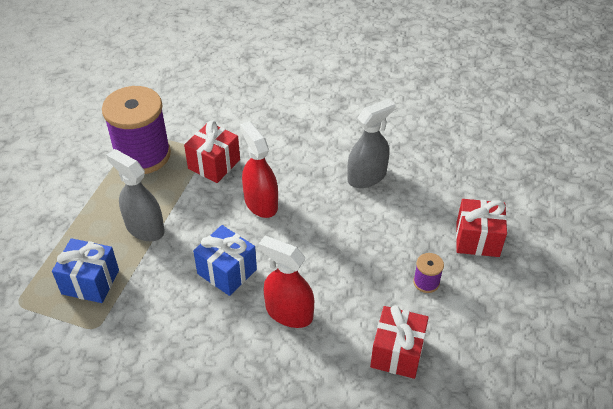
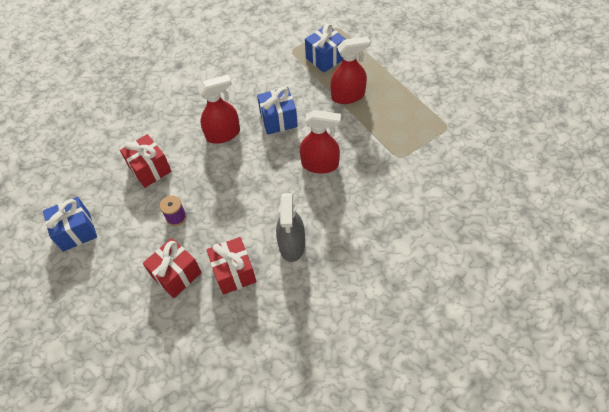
camera: 130 degrees right, 10 degrees up
purple spool [102,86,171,174] -> none
grey spray bottle [106,149,165,241] -> red spray bottle [330,36,370,104]
red gift [184,120,240,183] -> red gift moved to [206,237,256,295]
none -> blue gift [43,197,97,252]

